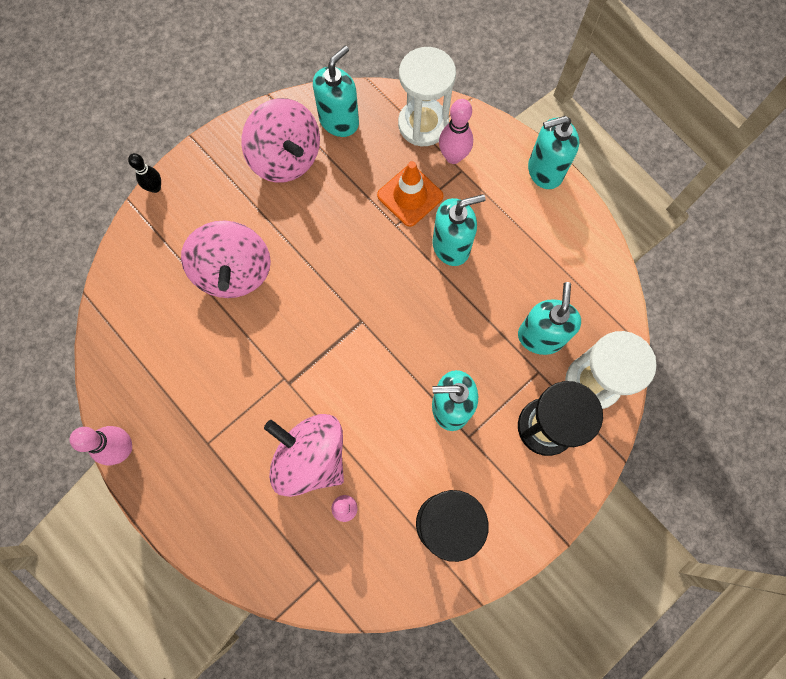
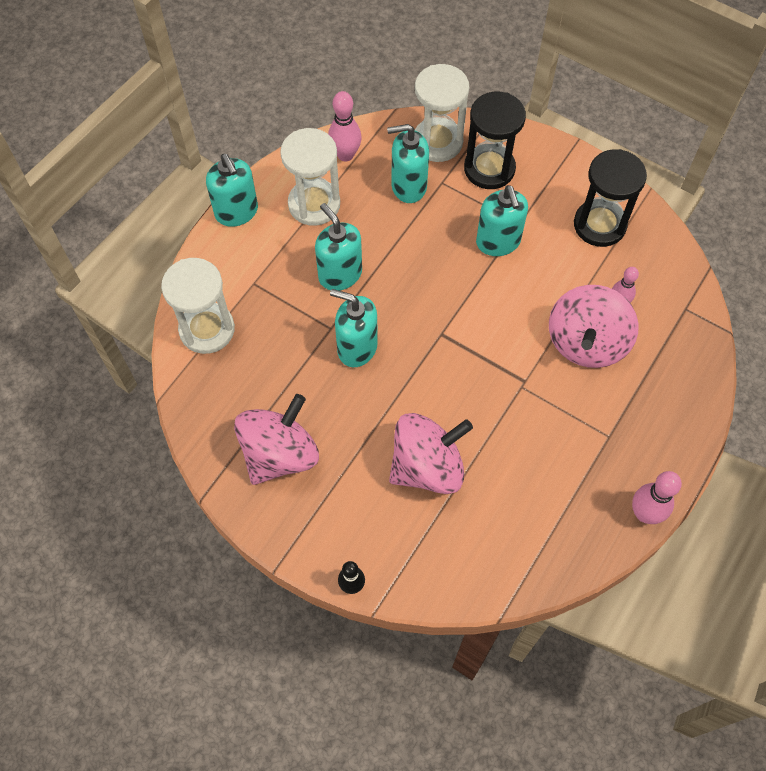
camera: 105 degrees left, 10 degrees down
turquoise soap dispenser [313,46,359,137] -> turquoise soap dispenser moved to [330,289,378,367]
orange traffic cone [377,161,444,227] -> none
pink bowling pin [439,99,473,164] -> pink bowling pin moved to [328,91,362,161]
none -> white hourglass [280,128,340,226]

